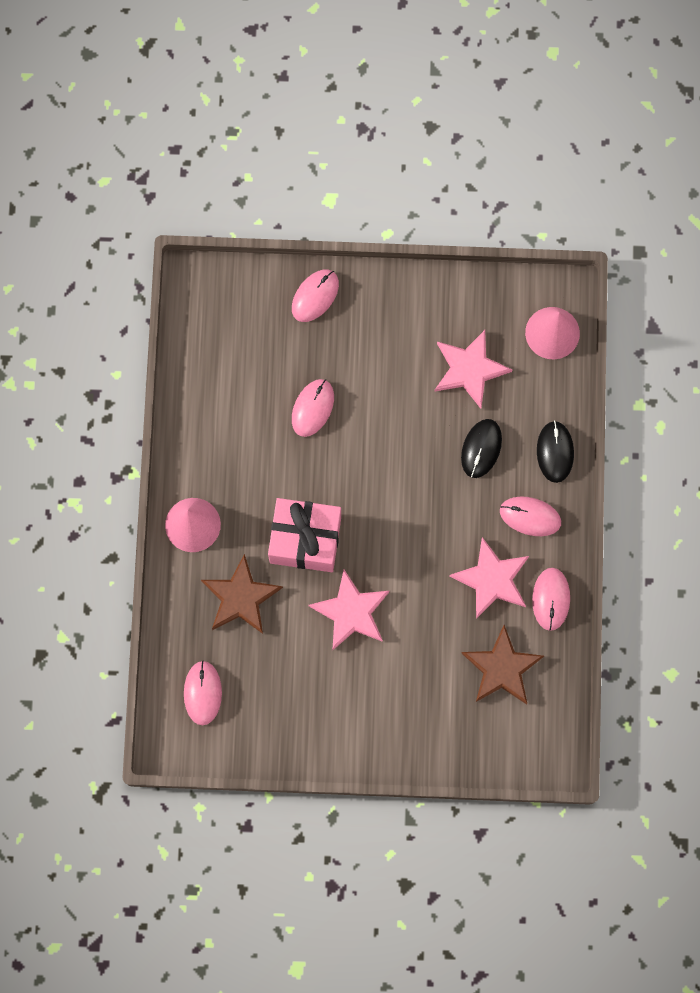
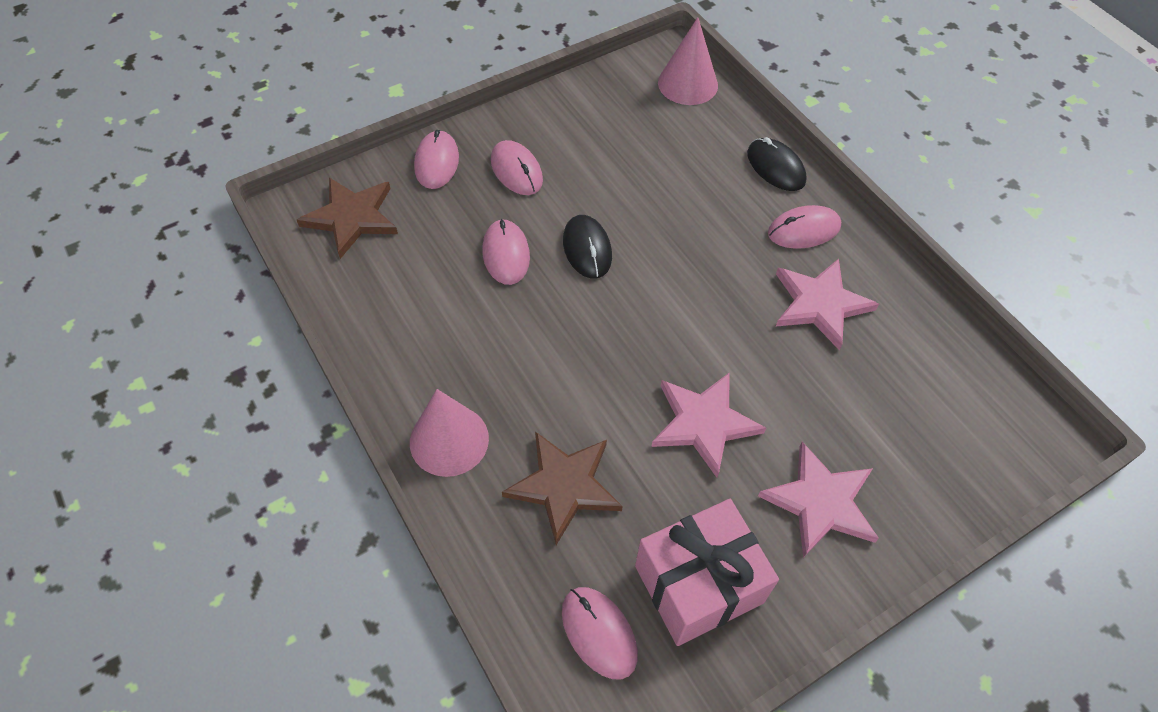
camera: 35 degrees left, 20 degrees down
pink gift [268,498,341,572] -> pink gift moved to [635,499,779,646]
pink star [434,330,512,409] -> pink star moved to [758,442,879,558]
black mouse [461,419,502,478] -> black mouse moved to [563,215,612,279]
brown star [462,625,544,704] -> brown star moved to [297,177,398,259]
pink mouse [532,568,570,631] -> pink mouse moved to [491,140,543,195]

